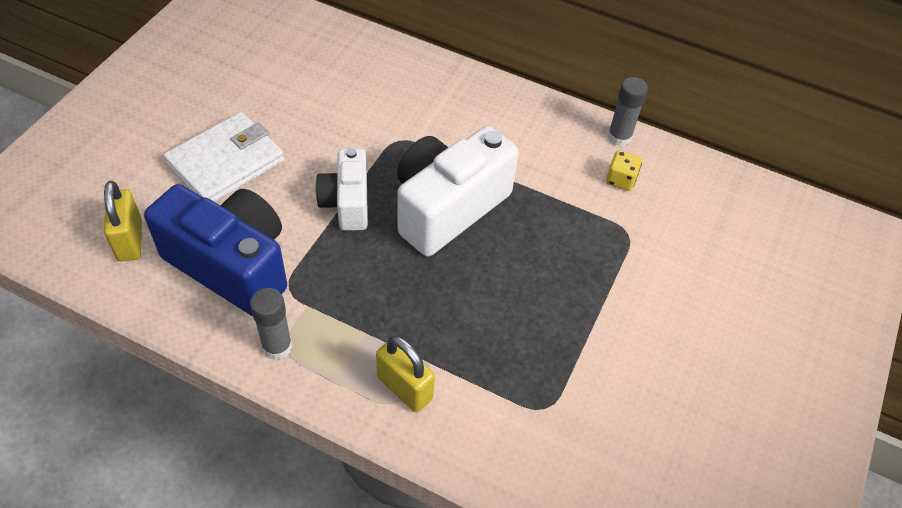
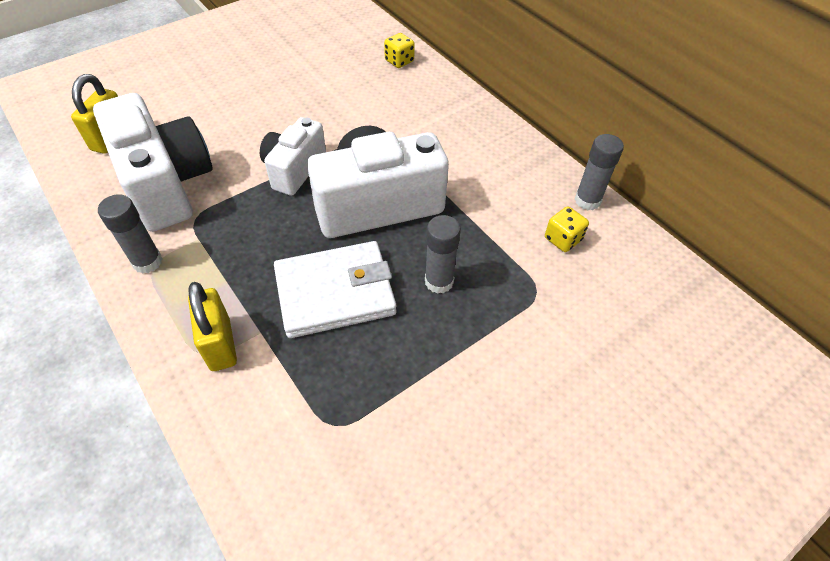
camera: 30 degrees right, 0 degrees up
blue camera [144,184,287,316] -> white camera [93,93,212,232]
white wallet [163,112,284,202] -> white wallet moved to [274,241,397,338]
none -> yellow dice [384,33,415,68]
none -> grey glue stick [425,215,461,294]

